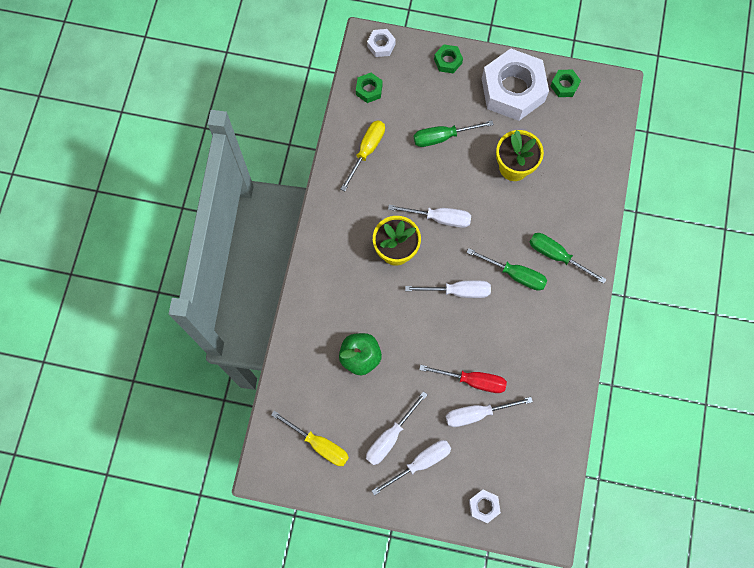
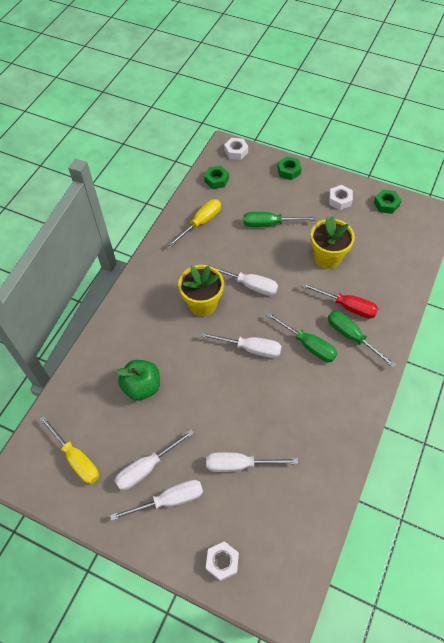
camera: 15 degrees right, 15 degrees down
red screwdriver [419,365,507,393] -> red screwdriver moved to [301,283,378,319]
white nut [482,48,549,121] -> white nut [329,185,353,210], size x0.43

